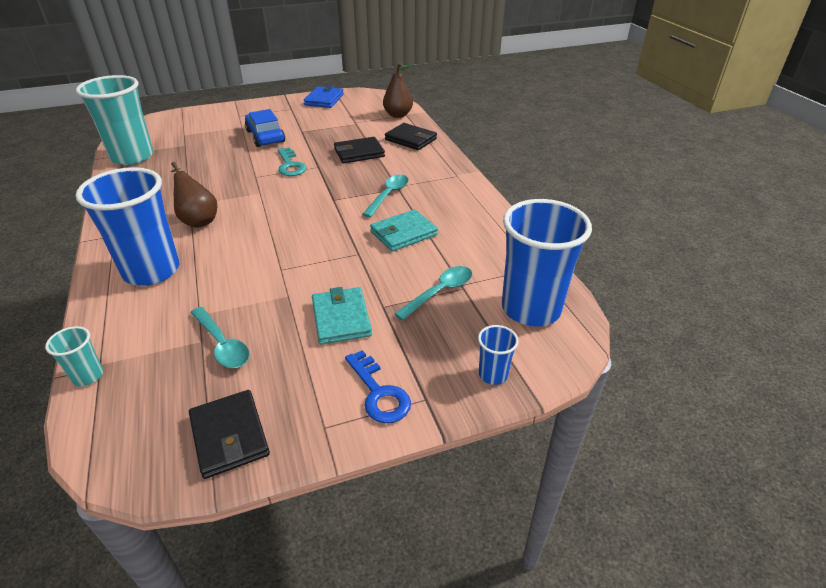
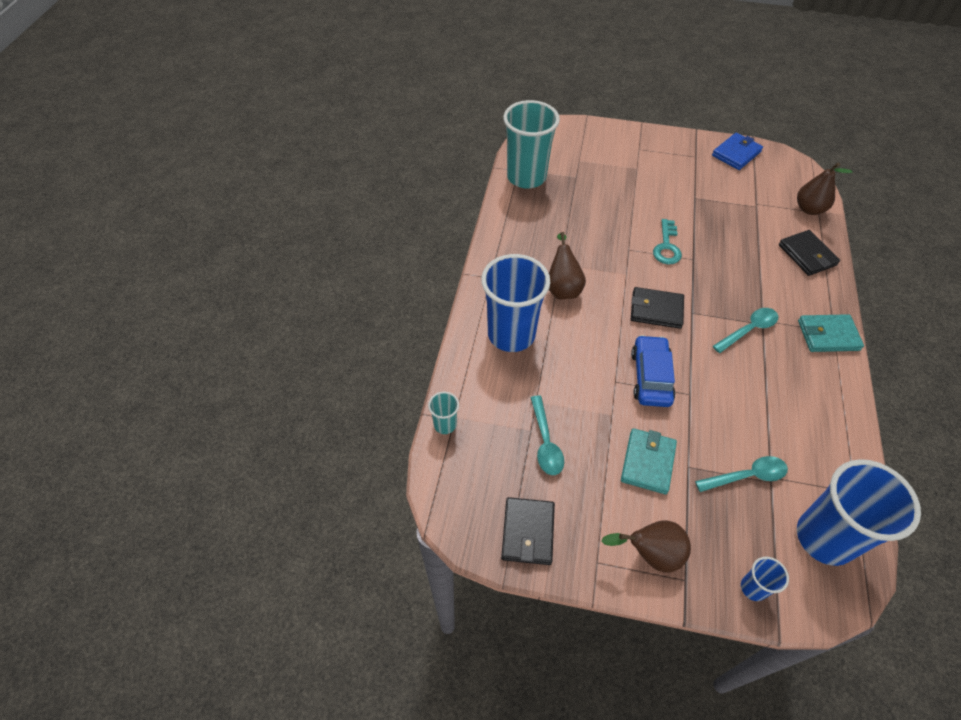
camera: 30 degrees right, 15 degrees up
blue car [245,109,285,147] -> blue car moved to [631,335,676,407]
black wallet [334,137,385,163] -> black wallet moved to [631,287,684,329]
blue key [345,350,411,423] -> brown pear [601,520,691,573]
turquoise wallet [370,209,438,252] -> turquoise wallet moved to [798,314,864,352]

